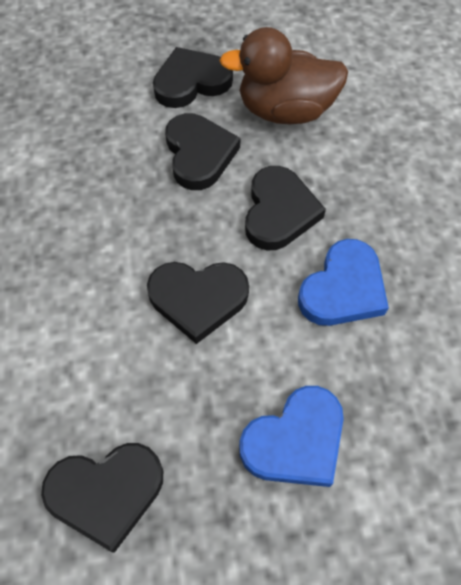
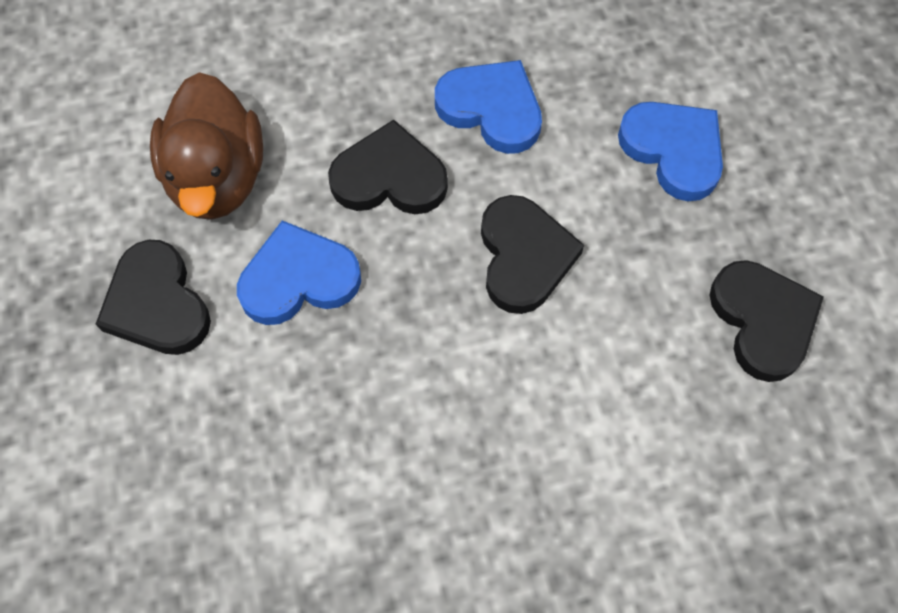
camera: 95 degrees left, 5 degrees up
black heart [165,113,240,190] -> blue heart [237,220,361,325]

